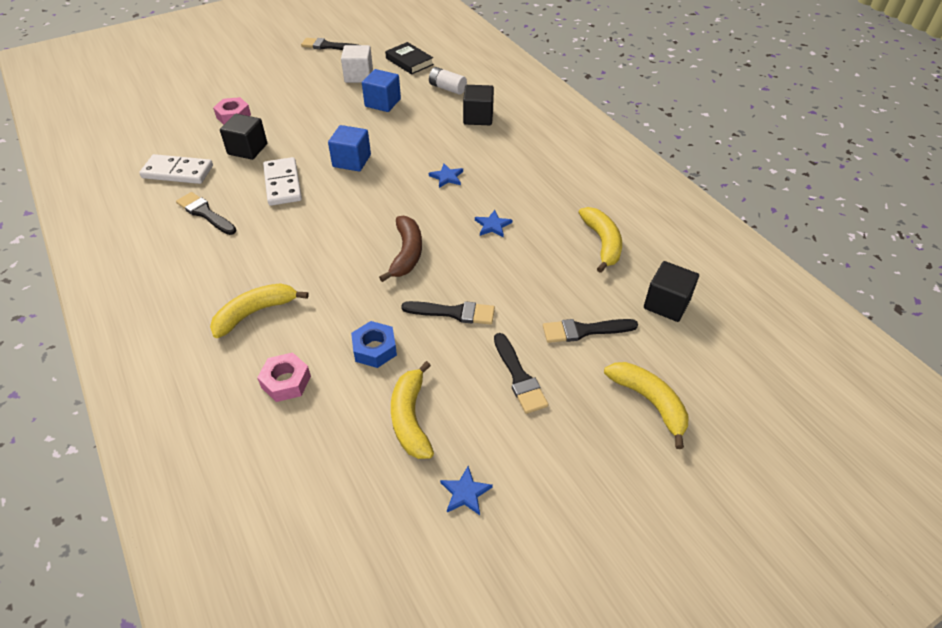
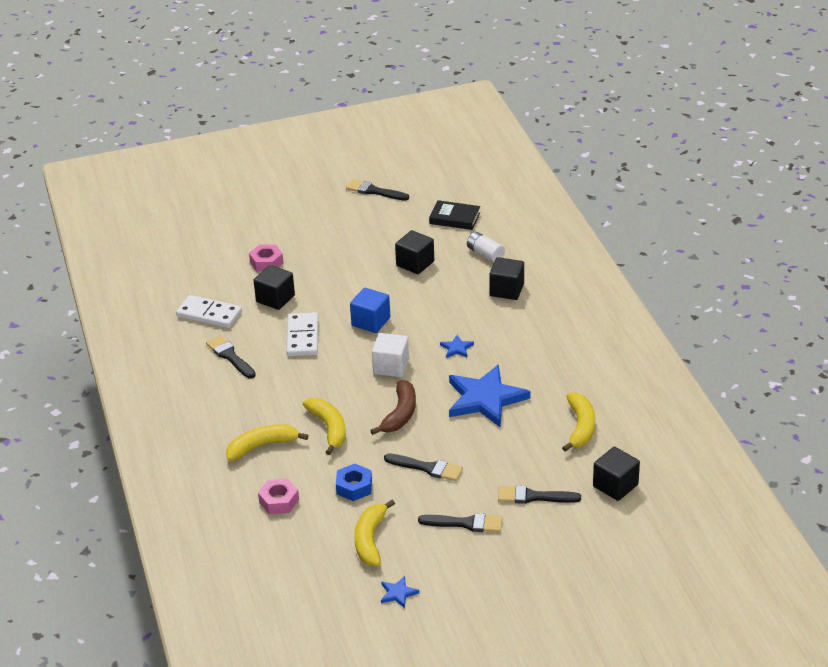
camera: 15 degrees right, 10 degrees down
white cube [341,45,373,83] -> white cube moved to [372,333,409,377]
blue cube [362,69,401,112] -> black cube [395,230,434,274]
black book [385,42,434,75] -> black book turned 45 degrees counterclockwise [429,200,480,230]
blue star [475,210,512,237] -> blue star [449,364,531,427], size x2.40
black brush [494,333,548,414] -> black brush turned 75 degrees counterclockwise [418,513,502,532]
yellow banana [604,362,689,449] -> yellow banana moved to [303,398,346,455]

